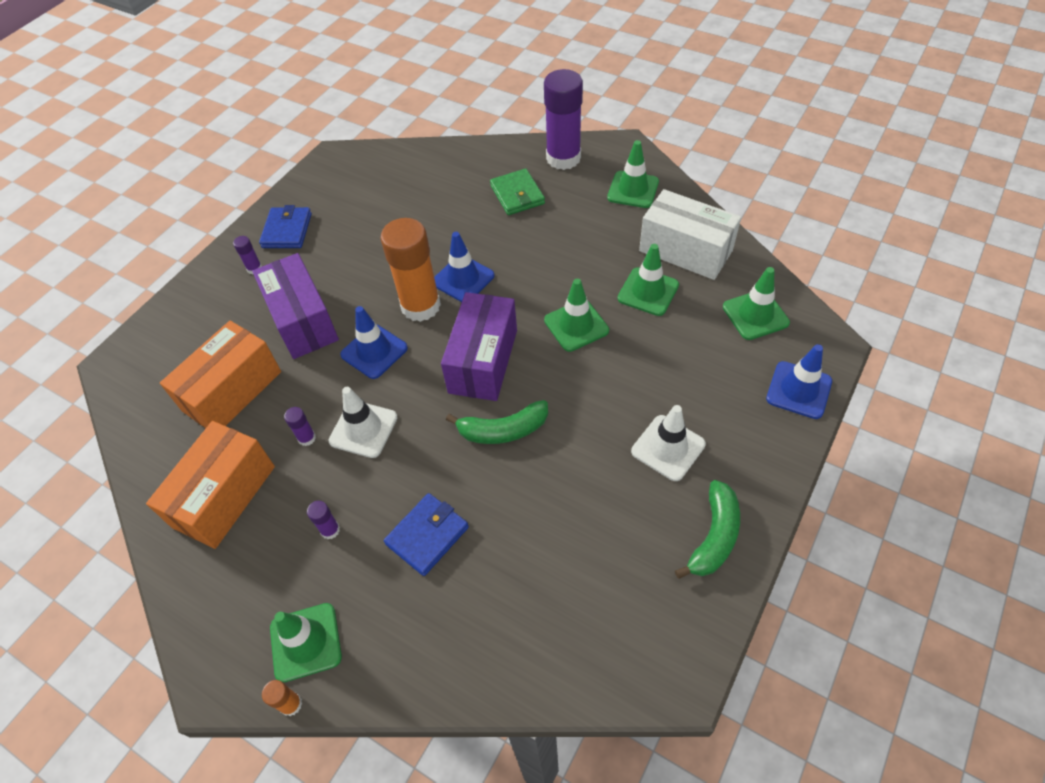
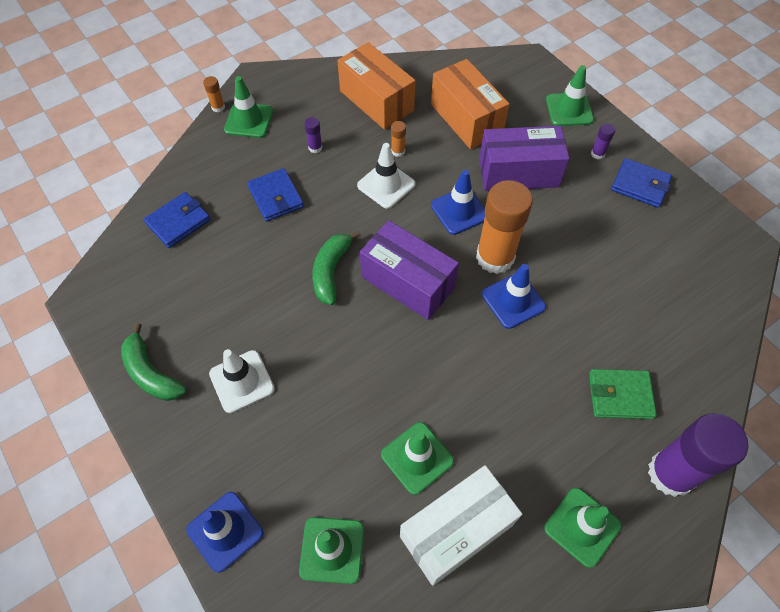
camera: 110 degrees right, 5 degrees up
purple glue stick [284,407,316,446] -> orange glue stick [391,121,406,157]
green traffic cone [544,279,609,352] -> green traffic cone moved to [546,65,594,126]
none -> blue wallet [144,192,211,248]

